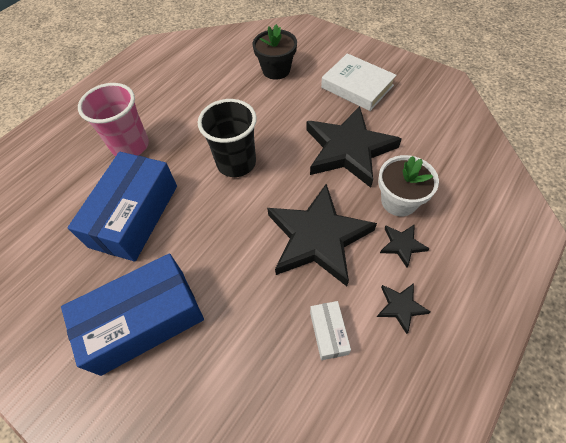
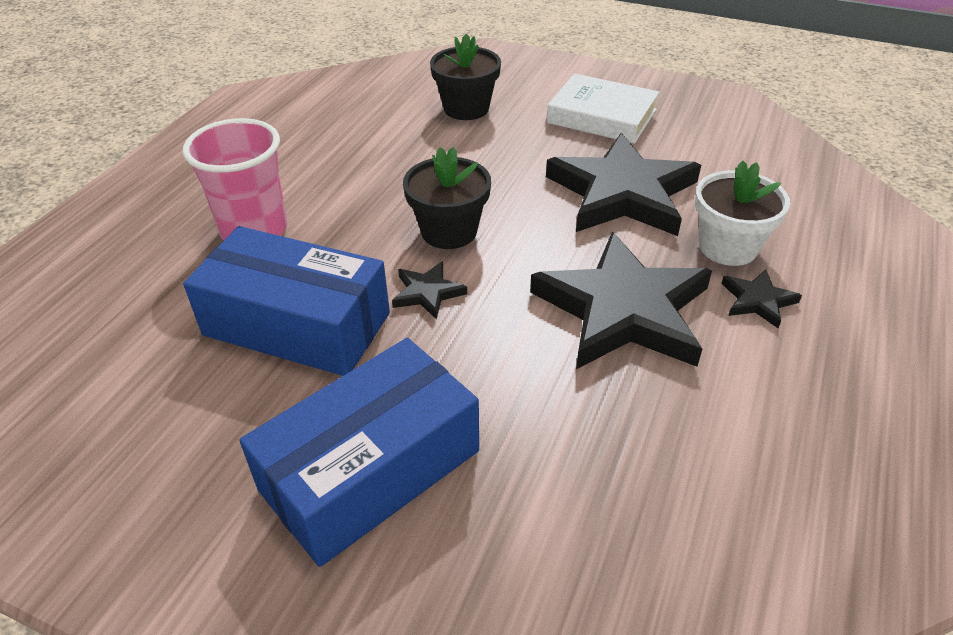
camera: 15 degrees left, 15 degrees down
blue box [67,152,177,262] -> blue box turned 75 degrees counterclockwise [183,226,390,376]
black cup [198,99,257,177] -> black flower pot [403,147,491,249]
white box [310,301,351,360] -> none
black star [377,283,431,334] -> black star moved to [392,261,467,320]

